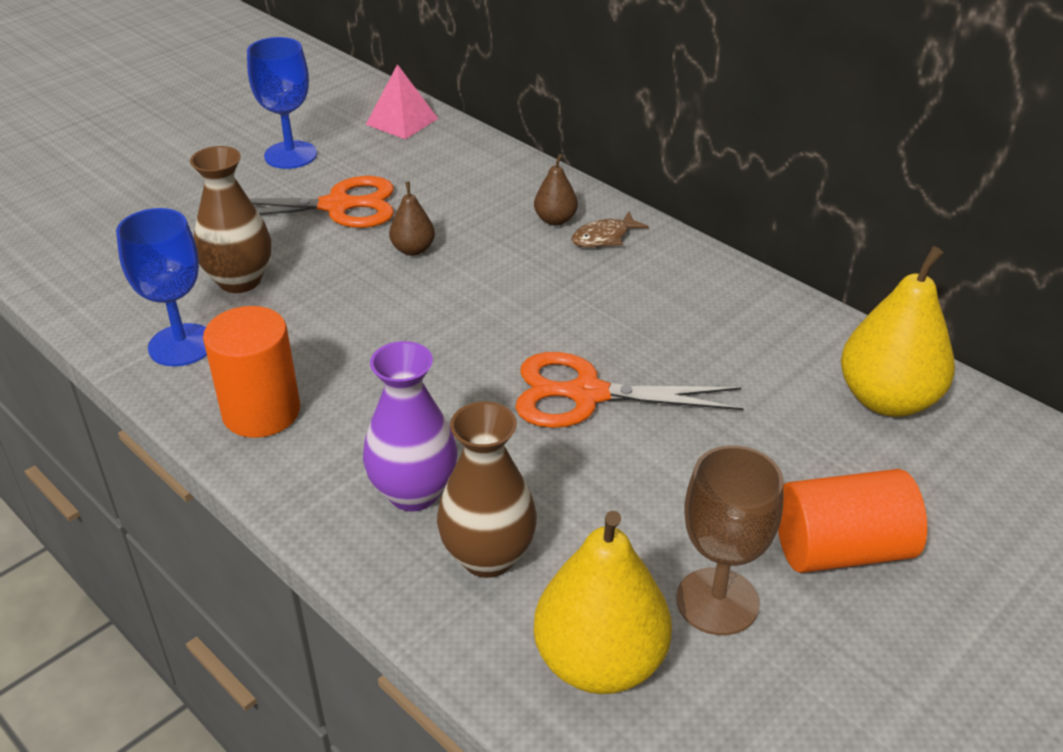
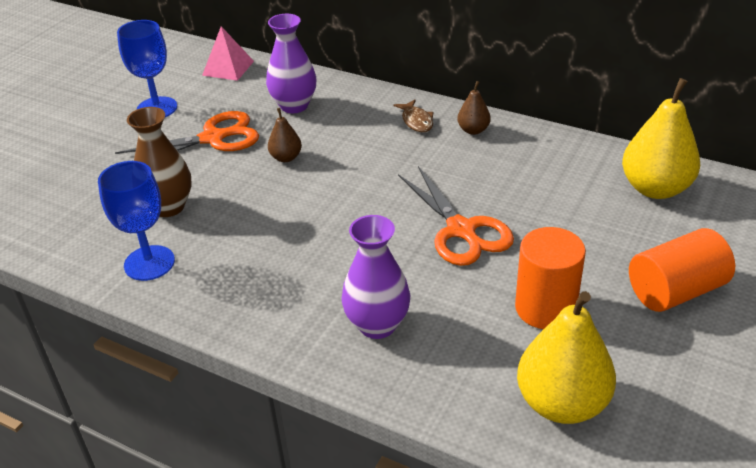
camera: 15 degrees left, 0 degrees up
orange cylinder [203,306,300,438] -> orange cylinder moved to [515,227,586,329]
brown vase [437,402,537,578] -> none
orange scissors [515,352,744,428] -> orange scissors turned 105 degrees counterclockwise [398,166,514,266]
brown pear [534,154,578,226] -> brown pear moved to [457,81,491,135]
brown fish [571,212,649,248] -> brown fish turned 60 degrees counterclockwise [394,100,434,132]
brown goblet [676,445,784,635] -> none
none -> purple vase [266,14,316,113]

